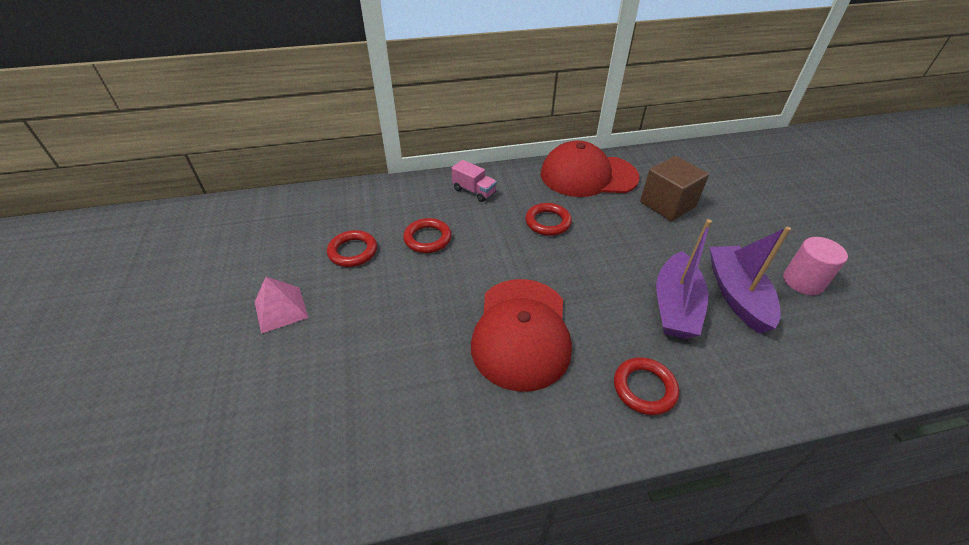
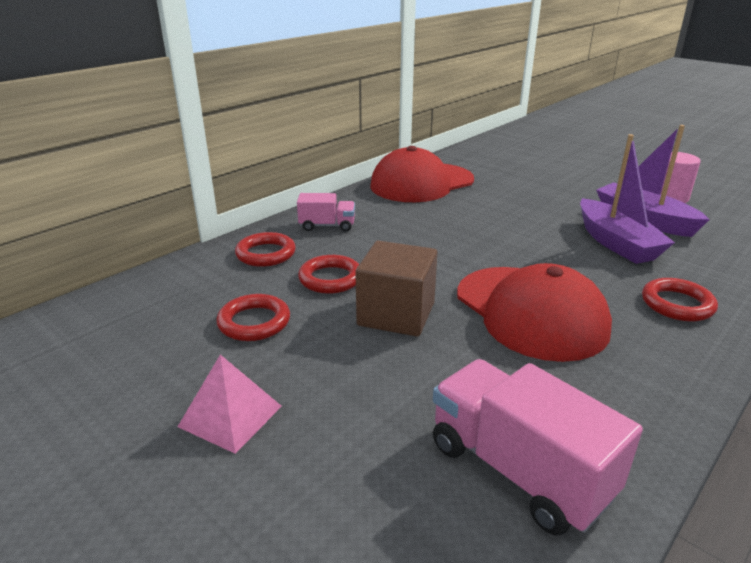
camera: 35 degrees left, 15 degrees down
red ring [525,203,572,236] -> red ring moved to [235,232,296,267]
brown cube [640,156,709,221] -> brown cube moved to [355,240,437,337]
none -> pink truck [433,359,643,536]

